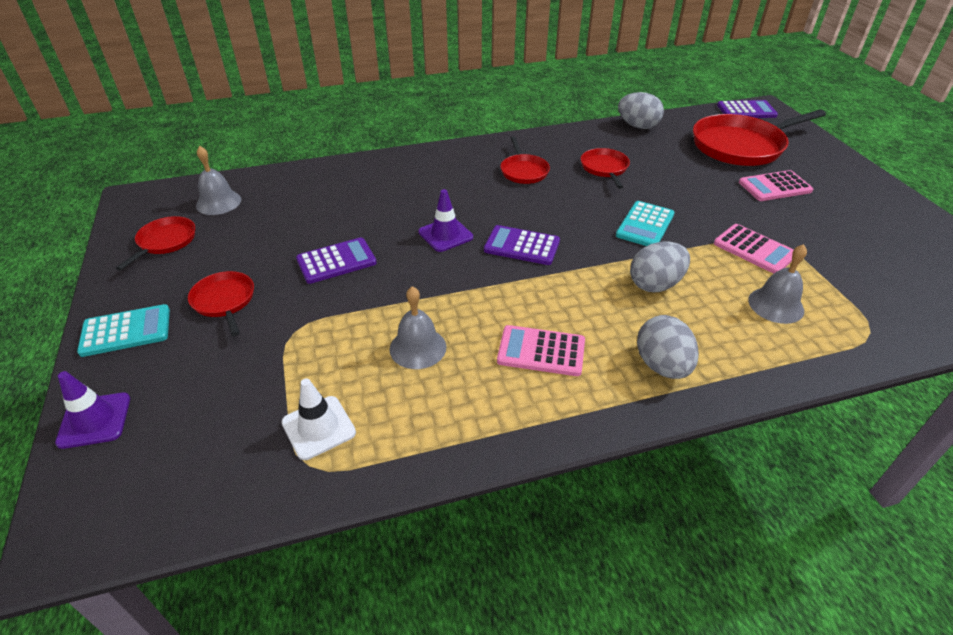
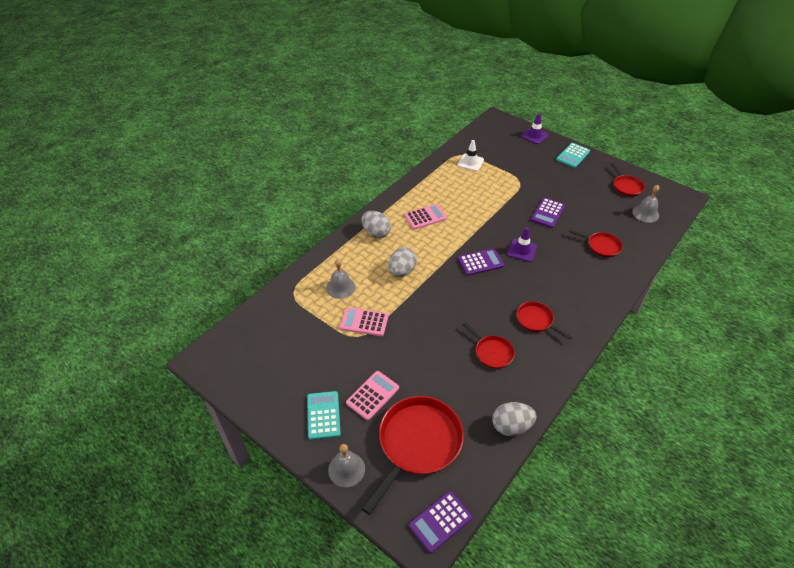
camera: 145 degrees right, 5 degrees up
red pan [188,271,254,336] -> red pan moved to [569,229,623,257]
grey bell [389,286,447,369] -> grey bell moved to [328,444,365,487]
turquoise calculator [616,201,675,246] -> turquoise calculator moved to [307,391,341,440]

